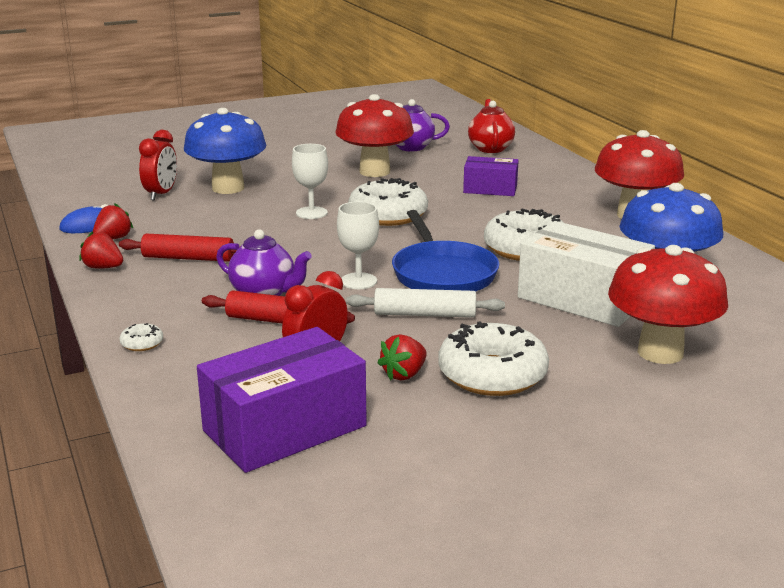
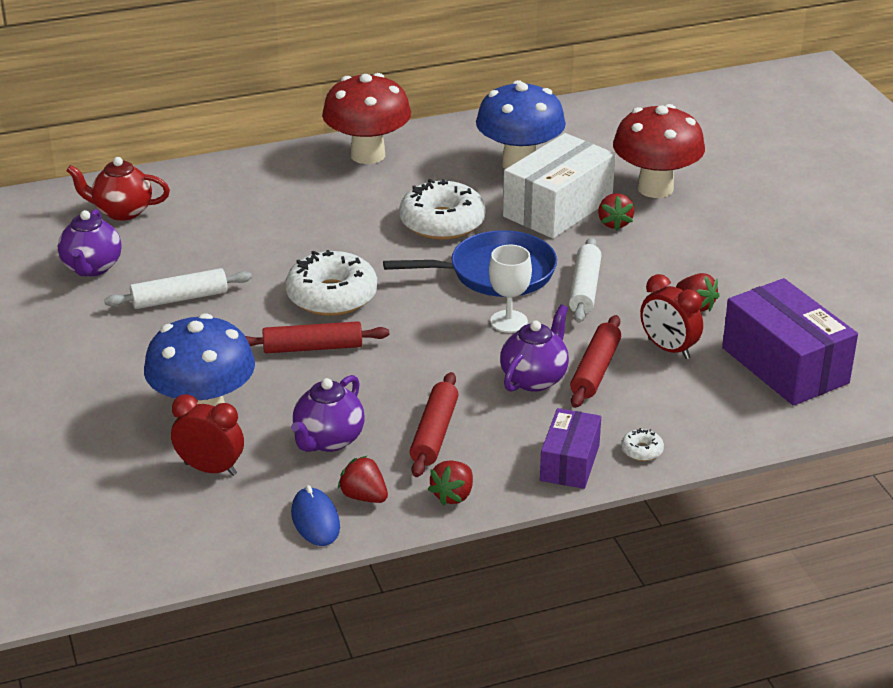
camera: 85 degrees left, 10 degrees up
white goblet [292,144,328,219] -> red rolling pin [245,321,389,353]
red mushroom [335,94,414,177] -> white rolling pin [104,268,252,309]
white donut [439,321,549,396] -> none
purple box [463,156,519,196] -> purple box moved to [540,408,601,489]
none -> purple teapot [291,375,365,452]
none -> red strawberry [598,193,634,231]

